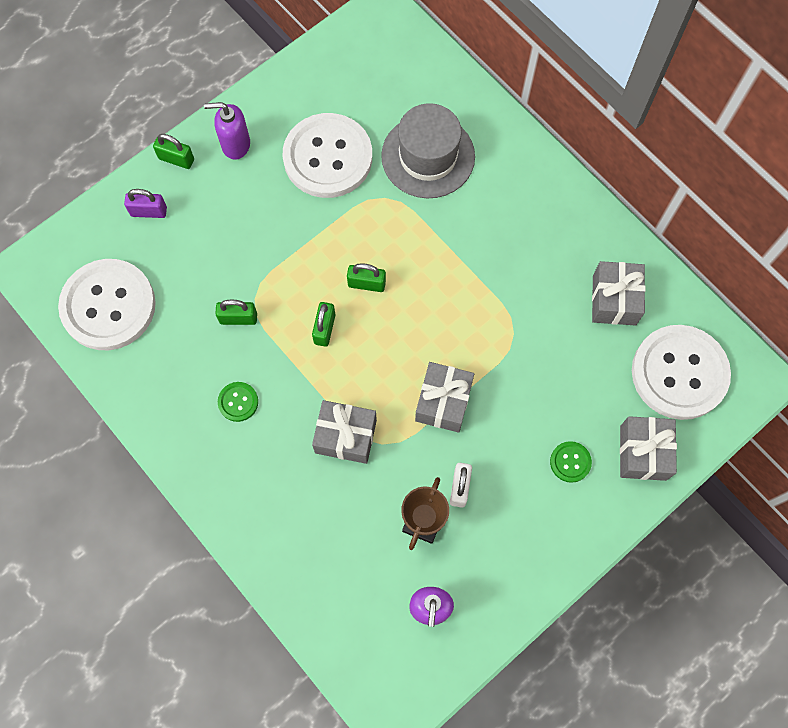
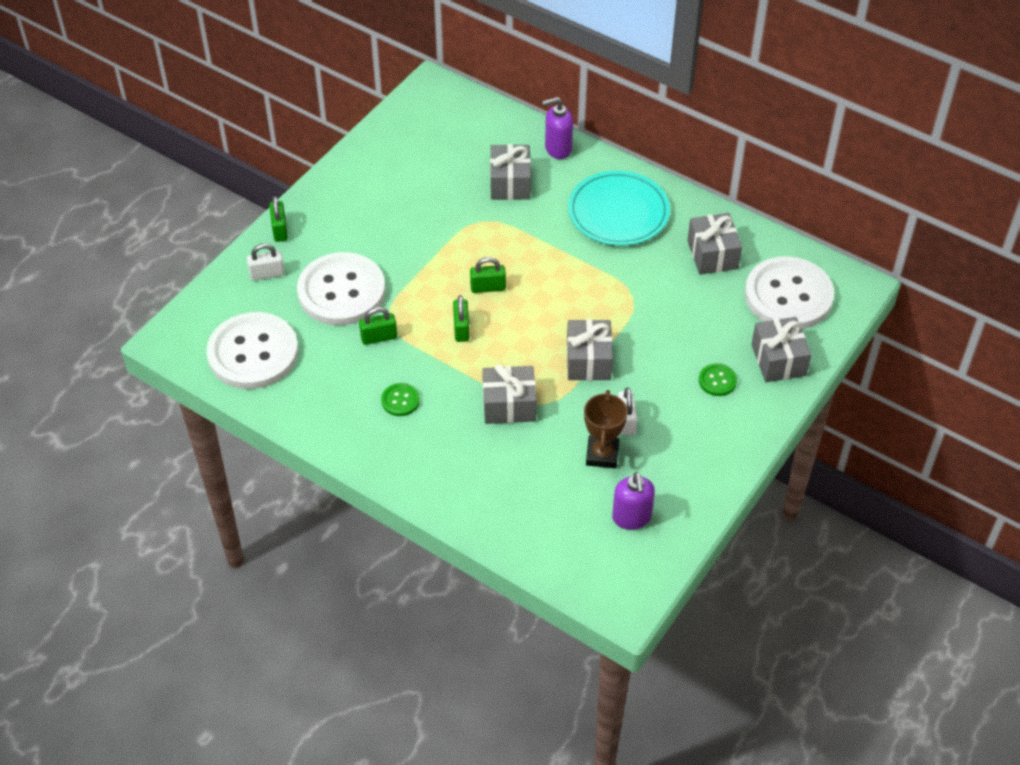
camera: 15 degrees left, 20 degrees down
purple padlock [124,189,167,218] -> white padlock [247,244,285,281]
green padlock [153,134,194,169] -> green padlock turned 75 degrees clockwise [269,196,288,242]
purple soap dispenser [204,102,250,160] -> purple soap dispenser moved to [542,97,573,159]
white button [283,113,372,198] -> white button moved to [297,252,385,325]
grey hat [381,103,475,198] -> grey gift [490,144,531,200]
none -> turquoise plate [568,170,670,246]

